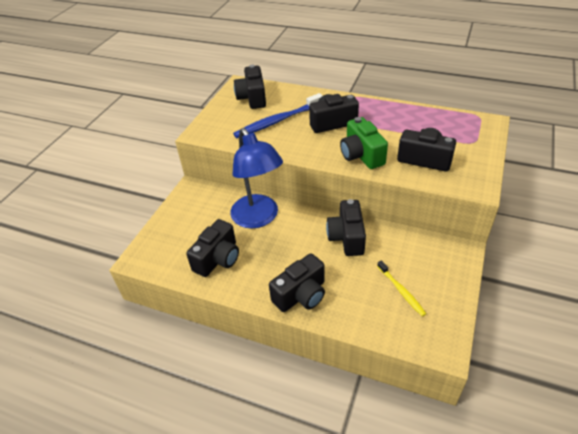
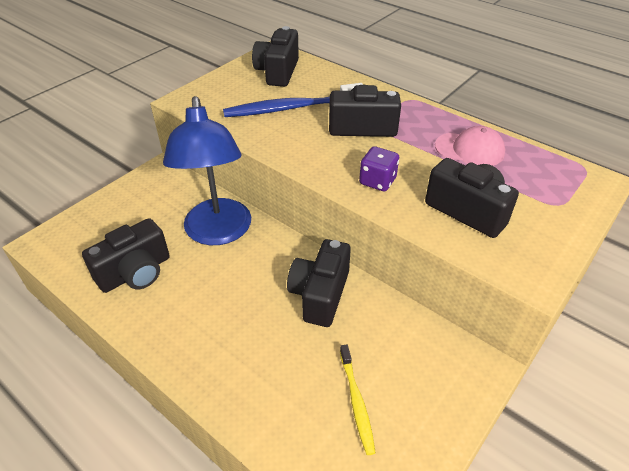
camera: 15 degrees right, 0 degrees up
black camera [269,253,325,312] -> none
green camera [340,117,388,169] -> purple dice [359,146,399,191]
none -> pink cap [435,126,505,166]

